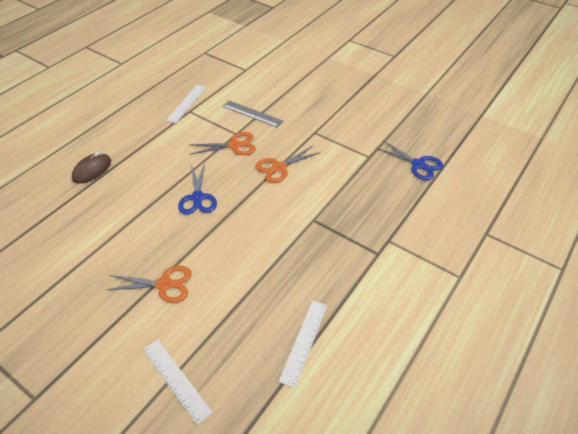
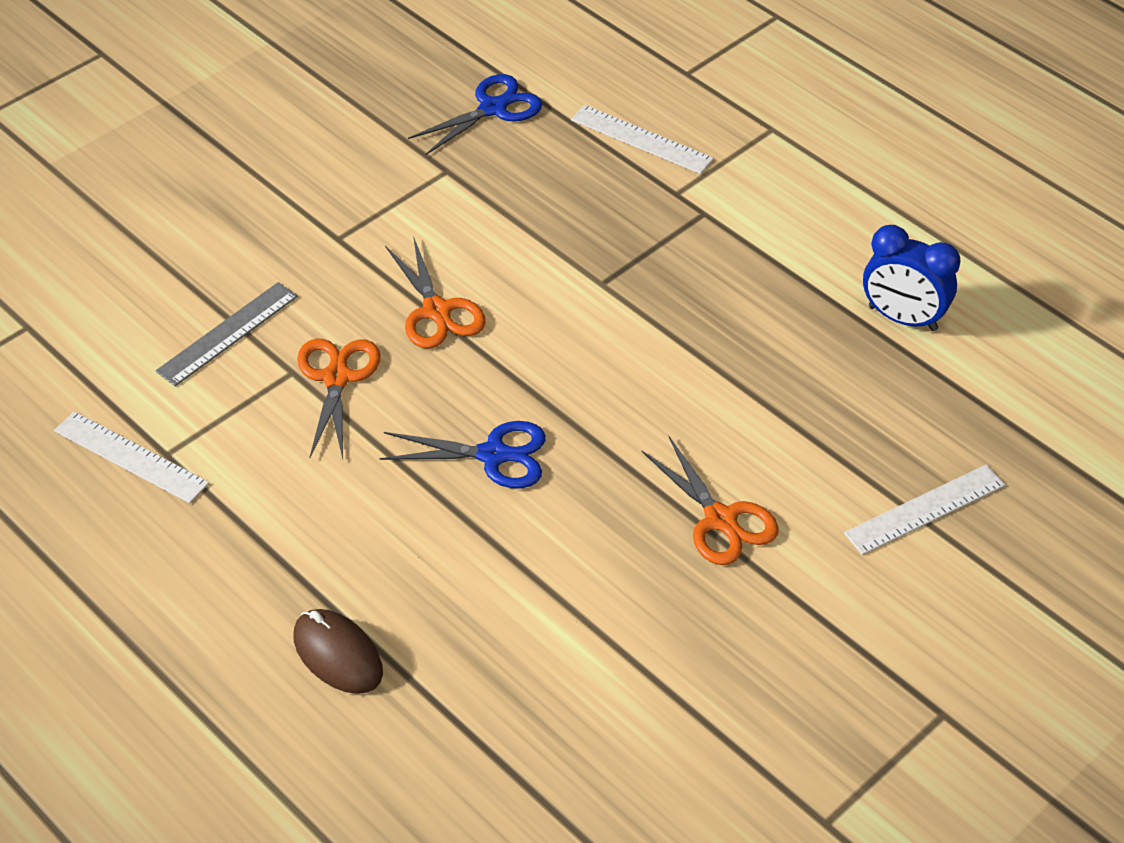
camera: 80 degrees left, 0 degrees up
orange scissors [107,266,192,303] -> orange scissors turned 135 degrees clockwise [641,436,779,565]
white ruler [278,300,327,388] -> white ruler moved to [571,105,714,174]
none -> blue clock [863,225,961,331]

